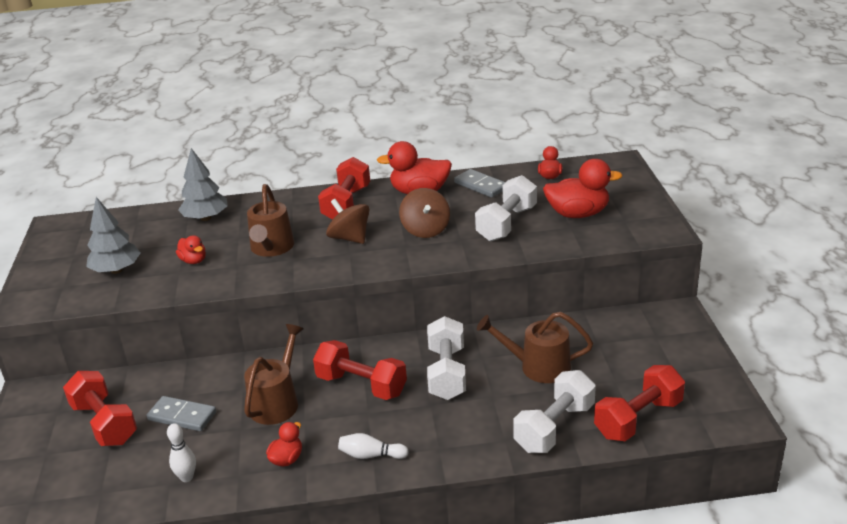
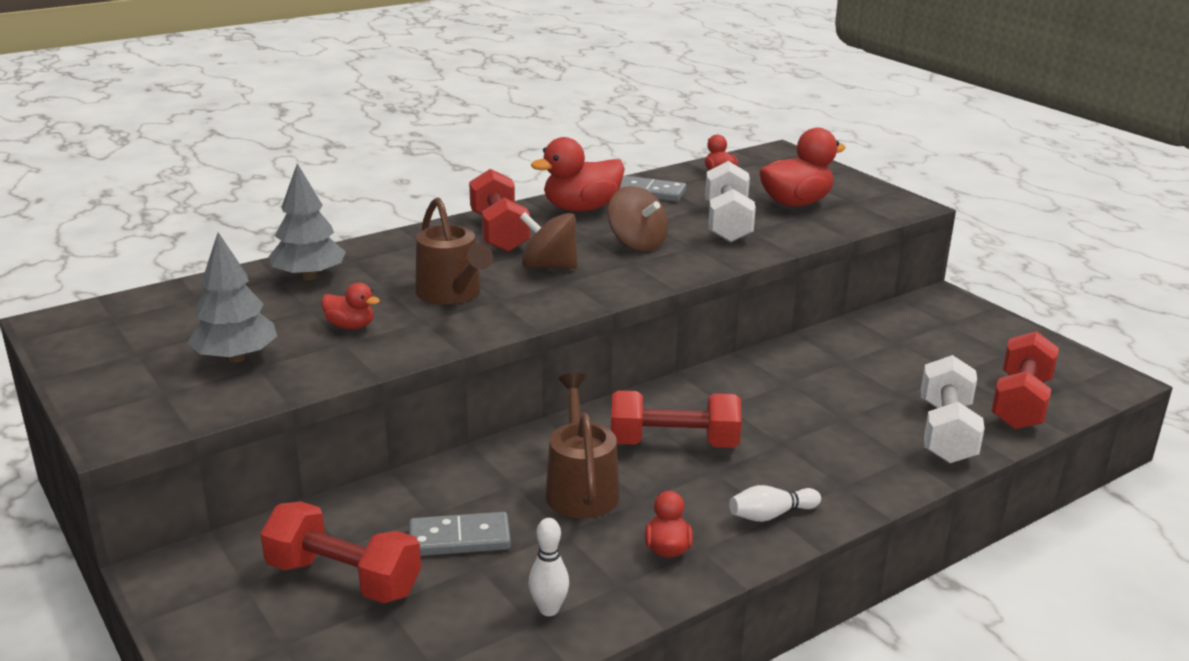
camera: 30 degrees left, 5 degrees down
white dumbbell [427,316,466,400] -> none
brown watering can [477,312,593,383] -> none

